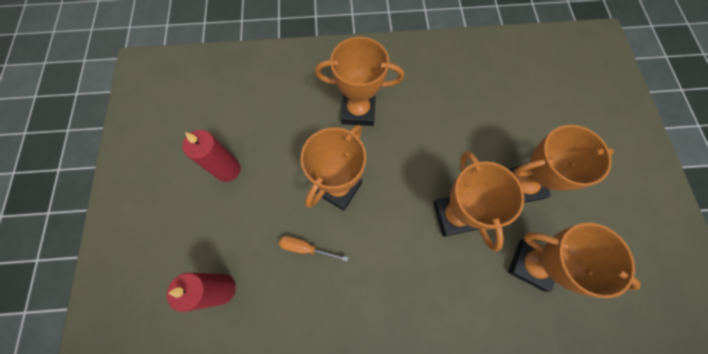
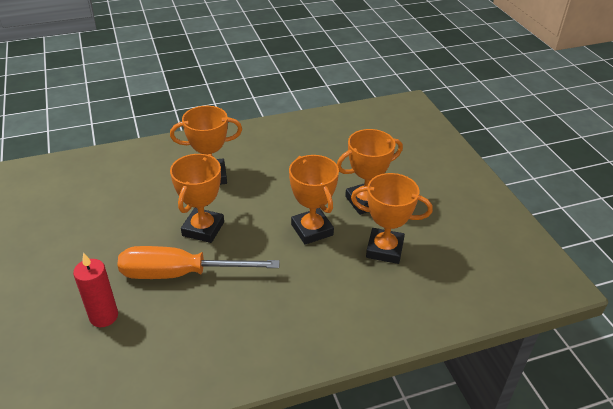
camera: 15 degrees left, 30 degrees down
red candle [182,130,241,182] -> none
orange screwdriver [279,236,348,261] -> orange screwdriver [117,246,280,279], size x2.40

